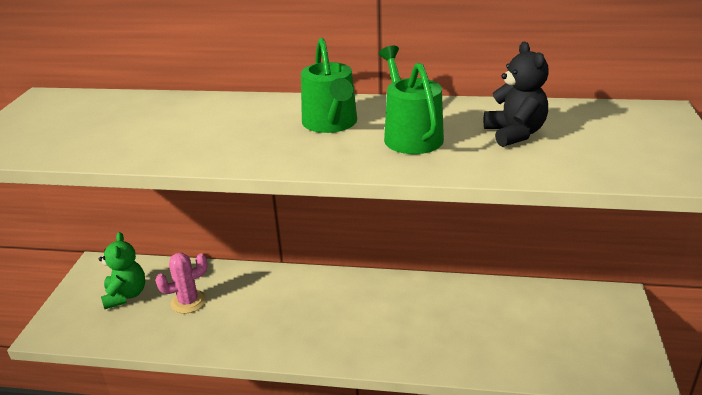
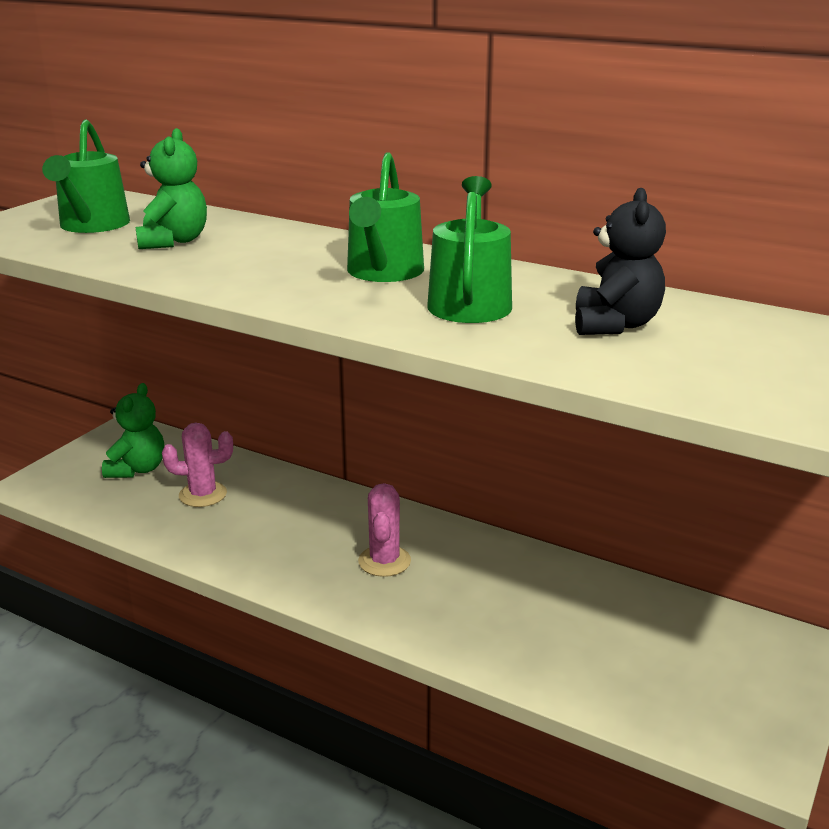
camera: 20 degrees right, 5 degrees down
none -> green watering can [42,119,130,233]
none -> green teddy bear [136,128,207,249]
none -> pink cactus [358,483,411,577]

